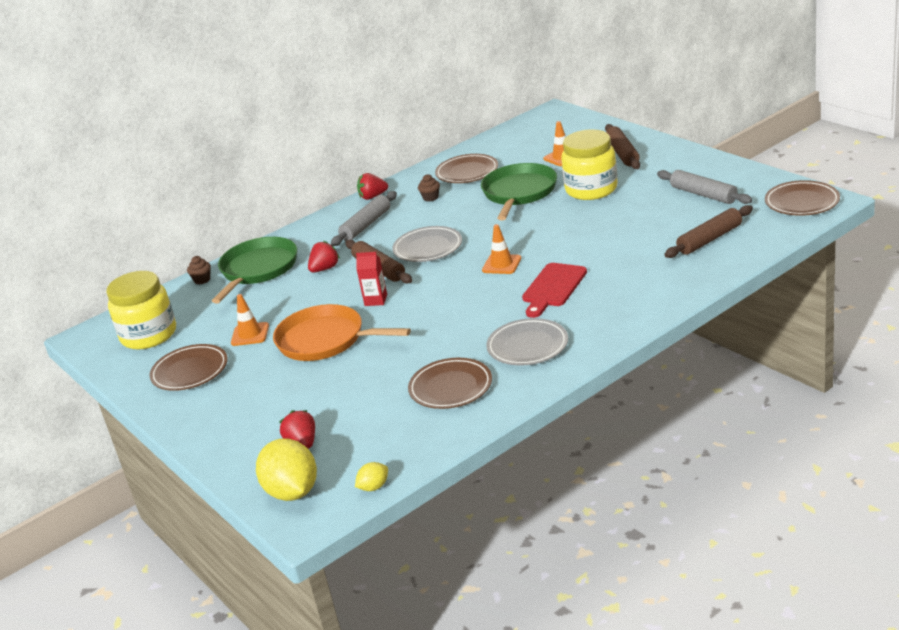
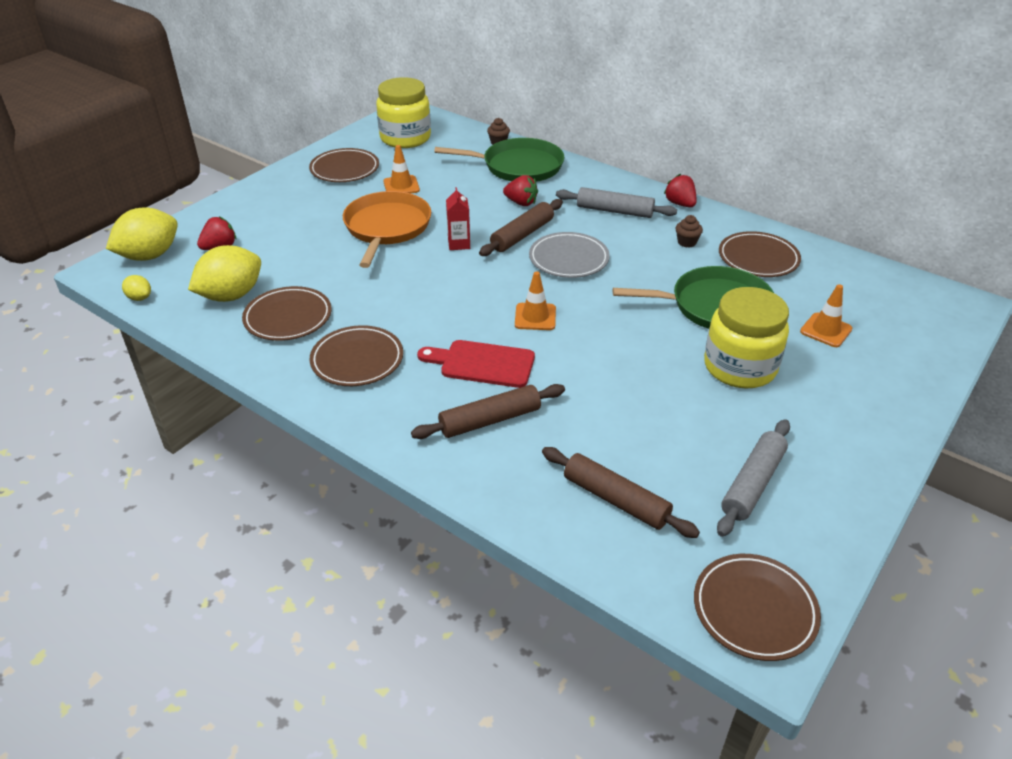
camera: 70 degrees right, 10 degrees up
grey plate [486,318,568,366] -> brown plate [309,325,403,386]
brown rolling pin [605,124,640,169] -> brown rolling pin moved to [411,384,565,439]
none -> yellow lemon [188,245,261,302]

